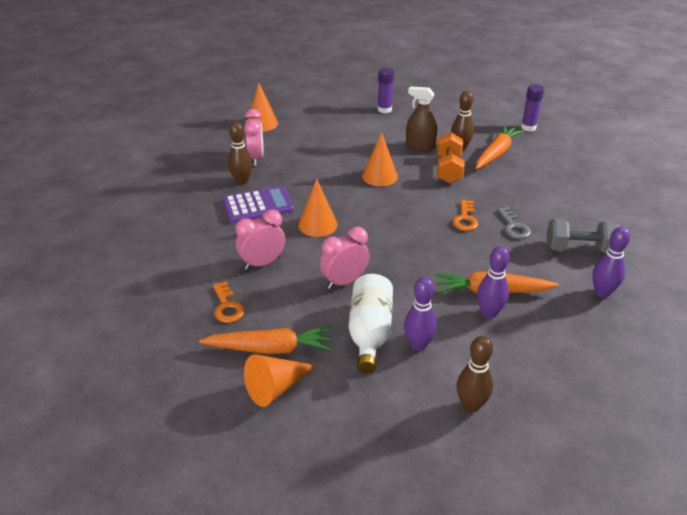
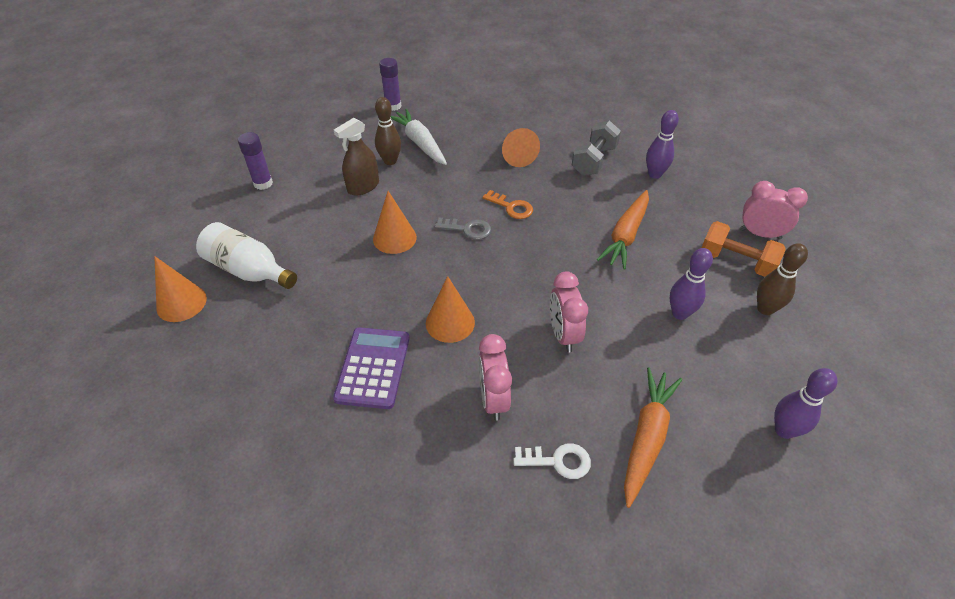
camera: 65 degrees left, 10 degrees up
orange key [213,282,244,323] -> white key [513,443,591,479]
brown bowling pin [228,122,253,185] -> none
pink clock [244,109,264,166] -> pink clock moved to [740,181,808,240]
orange cone [244,354,316,407] -> orange cone moved to [502,128,540,167]
white bottle [349,274,393,373] -> white bottle moved to [196,222,297,289]
orange dumbbell [437,132,465,184] -> orange dumbbell moved to [701,221,786,277]
orange carrot [476,125,524,169] -> white carrot [391,109,447,165]
purple bowling pin [477,246,510,318] -> purple bowling pin moved to [774,368,838,439]
grey key [497,207,531,239] -> grey key moved to [435,218,491,240]

